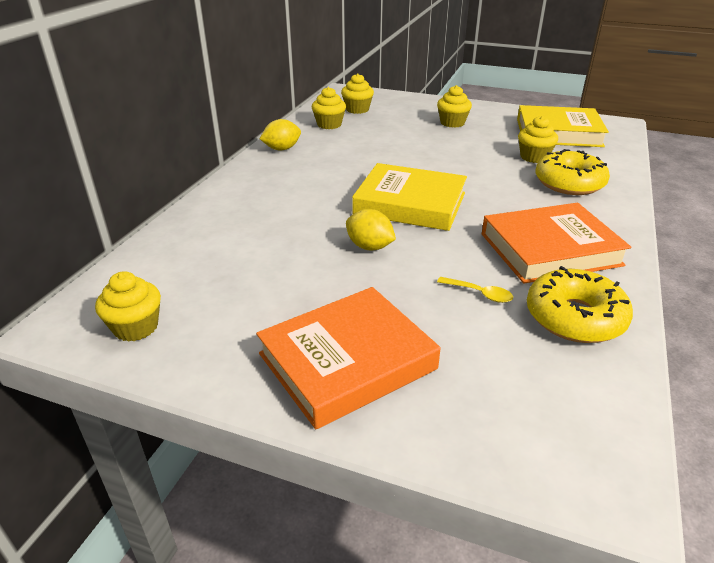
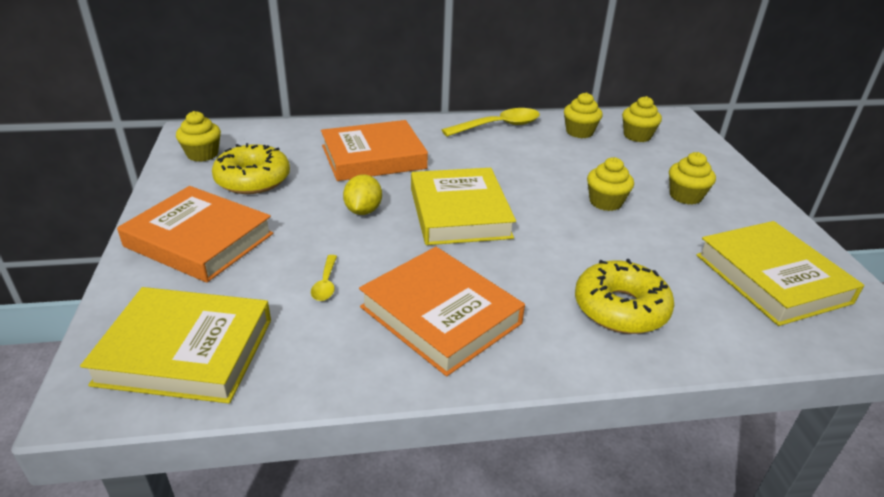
camera: 60 degrees right, 0 degrees up
yellow lemon [260,119,301,150] -> yellow spoon [442,108,540,137]
yellow cupcake [518,116,558,163] -> yellow cupcake moved to [587,157,634,211]
yellow donut [527,266,633,343] -> yellow donut moved to [212,143,290,194]
none -> yellow book [80,287,271,404]
none -> orange book [321,120,428,181]

